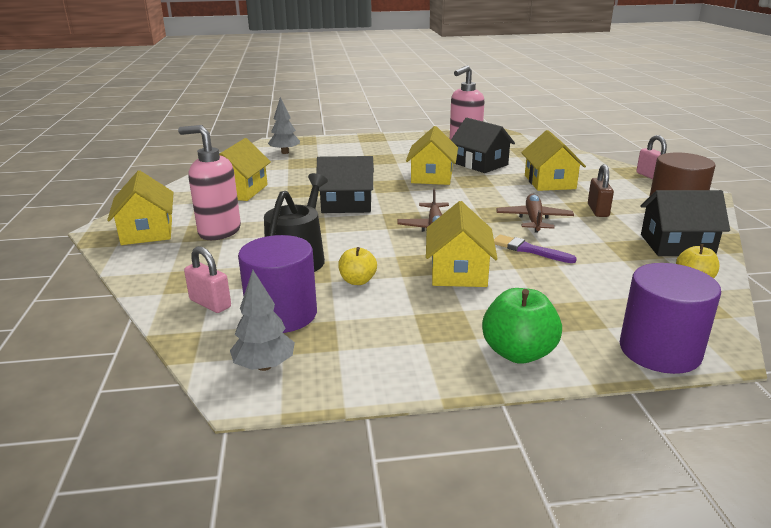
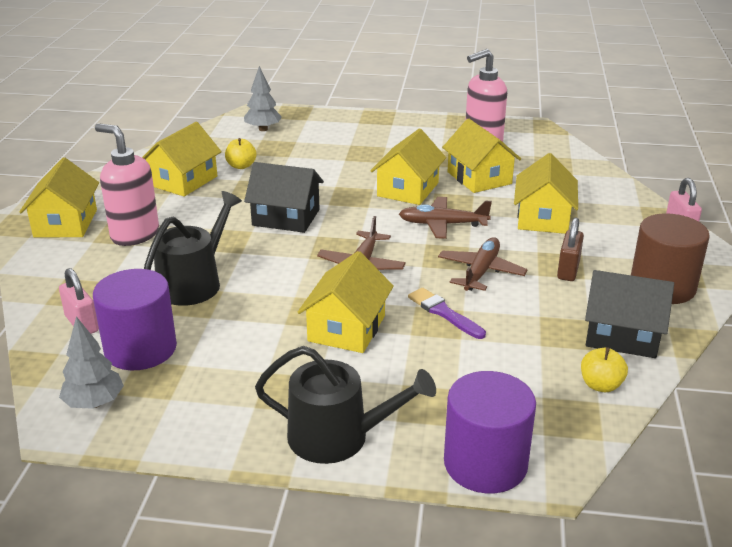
camera: 15 degrees right, 5 degrees up
yellow apple [338,247,377,285] -> yellow apple moved to [225,138,256,169]
black house [451,118,515,173] -> yellow house [442,119,521,193]
green apple [482,288,562,364] -> black watering can [255,346,436,464]
none -> brown plane [399,197,492,239]

